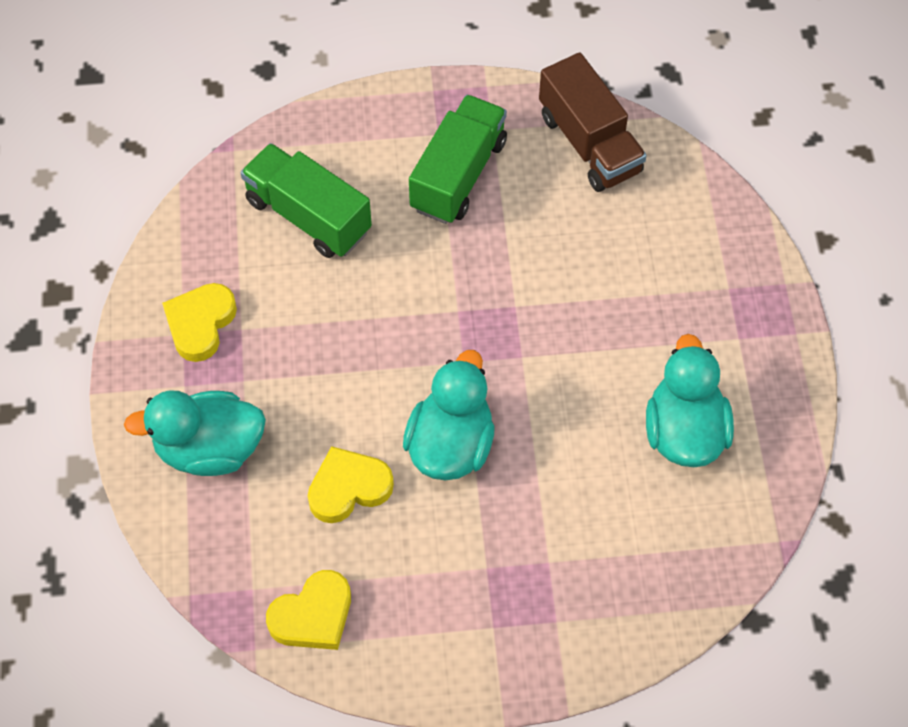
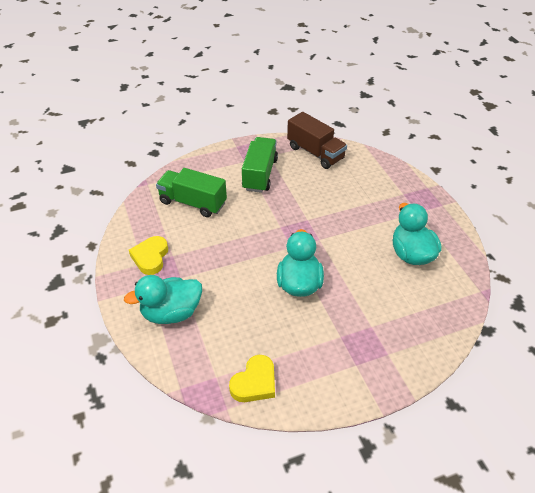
camera: 15 degrees left, 15 degrees down
yellow heart [307,446,394,523] -> none

